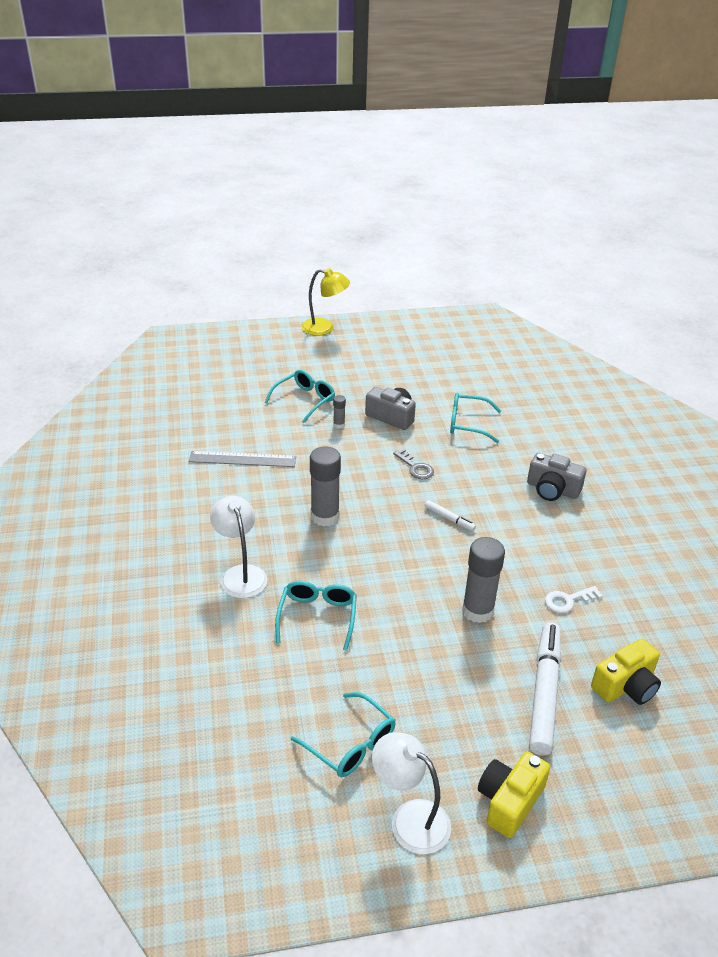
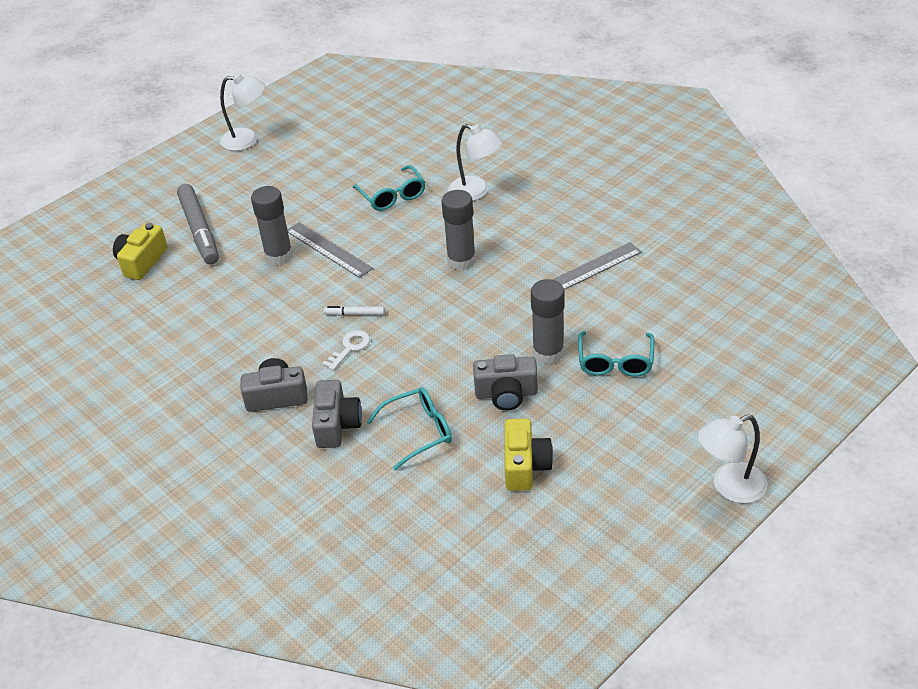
camera: 150 degrees right, 5 degrees up
turquoise glasses [291,692,395,777] -> none
yellow lamp [301,268,350,336] -> white lamp [698,415,768,503]
grey glue stick [333,395,346,428] -> grey glue stick [531,279,565,364], size x2.16
grey key [393,448,434,479] -> none
yellow camera [478,752,550,838] -> yellow camera moved to [505,419,553,491]
white marker [529,622,561,756] -> grey marker [177,184,219,265]
white key [545,586,603,613] -> white key moved to [322,330,370,371]
none -> grey ruler [287,222,373,278]
none -> grey camera [312,380,362,448]

